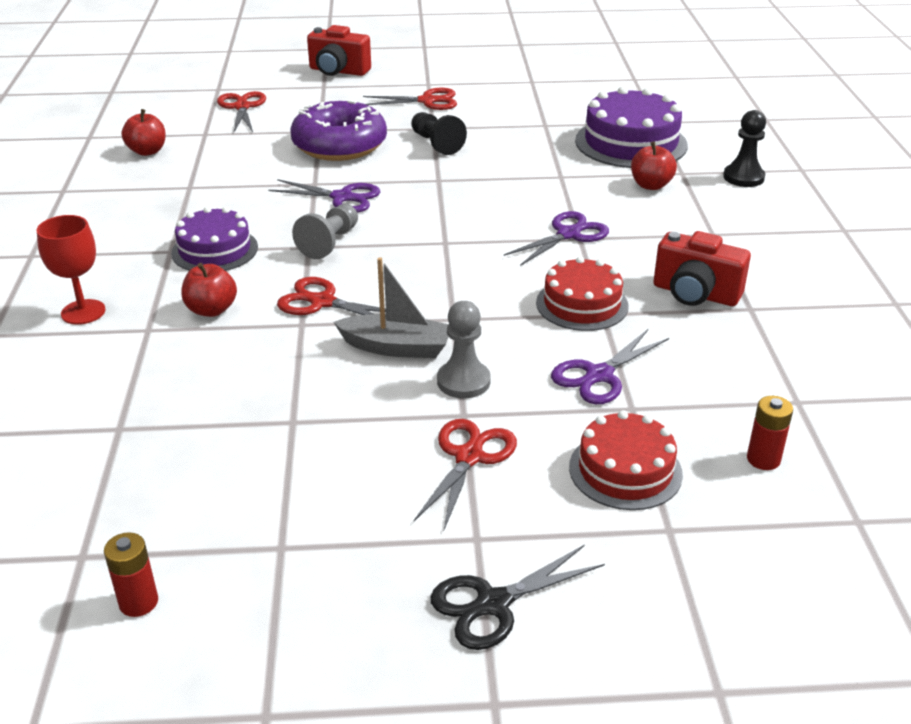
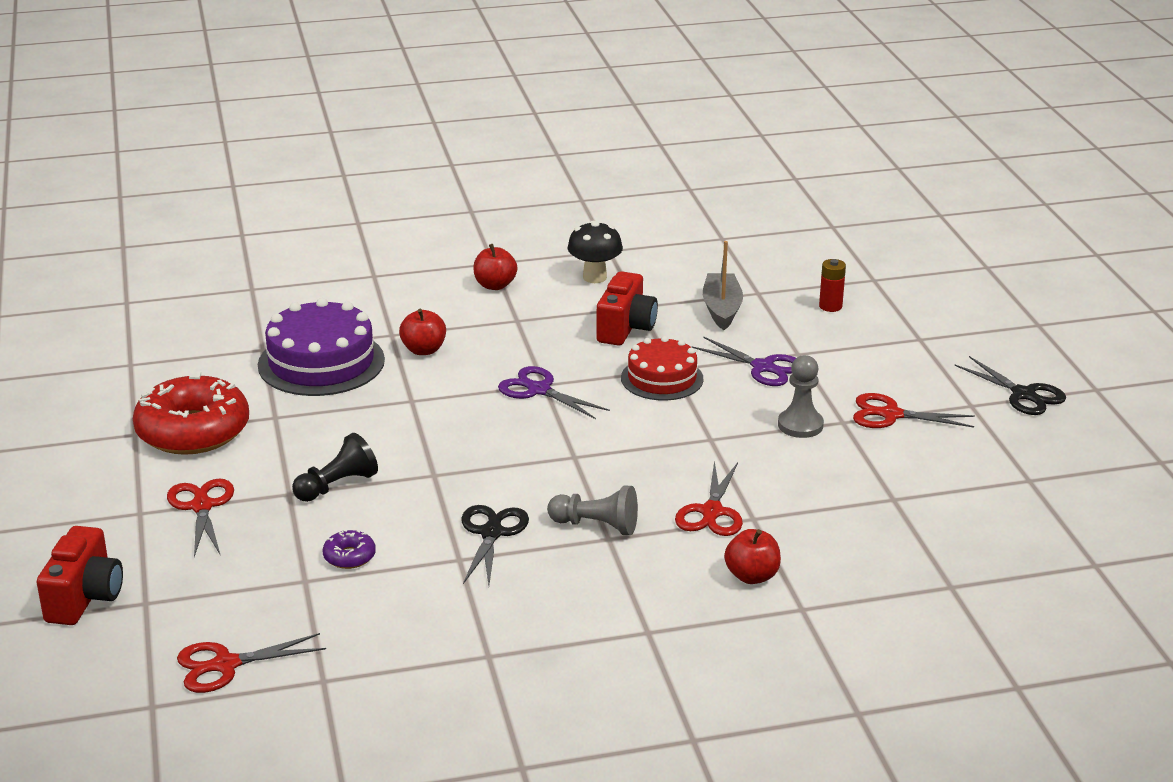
camera: 100 degrees left, 5 degrees down
red goblet [37,215,106,325] -> none
red battery [104,532,158,617] -> none
red apple [121,109,166,156] -> red apple moved to [474,244,517,290]
purple cake [171,207,258,271] -> none
purple scissors [269,179,380,213] -> black scissors [461,505,529,585]
purple donut [290,99,387,161] -> purple donut [323,529,376,569], size x0.42
grey boat [334,257,449,358] -> grey boat moved to [703,241,743,330]
red cake [569,410,683,510] -> none
black pawn [723,110,766,187] -> none
none -> red donut [133,372,249,455]
none -> black mushroom [568,221,623,283]

